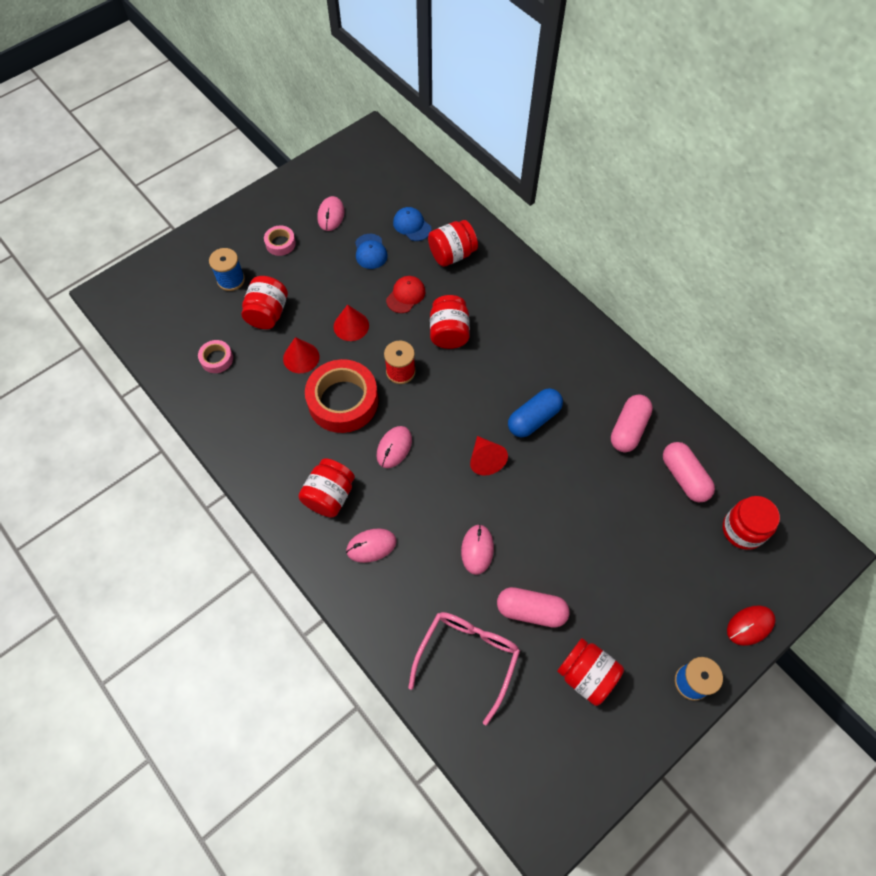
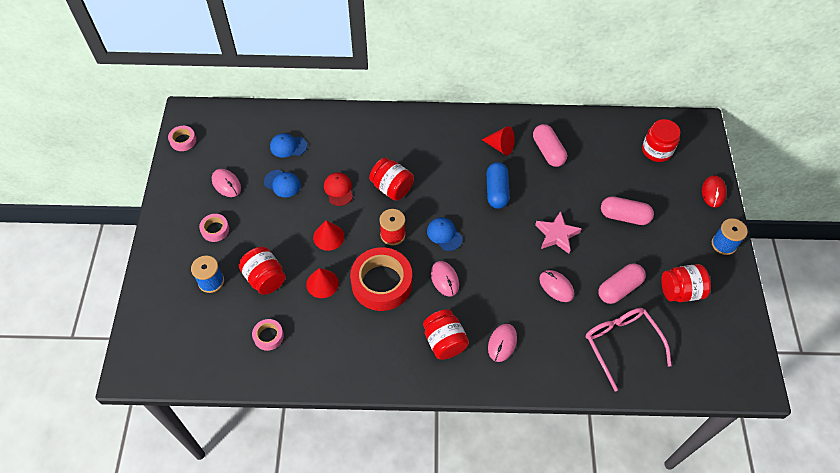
camera: 50 degrees left, 5 degrees down
red jar [428,220,478,267] -> none
red cone [470,436,508,476] -> red cone moved to [482,126,515,156]
pink capsule [663,442,715,503] -> pink capsule moved to [601,196,654,225]
none -> pink tape [168,126,196,151]
none -> blue cap [427,217,463,251]
none -> pink star [535,211,582,254]

